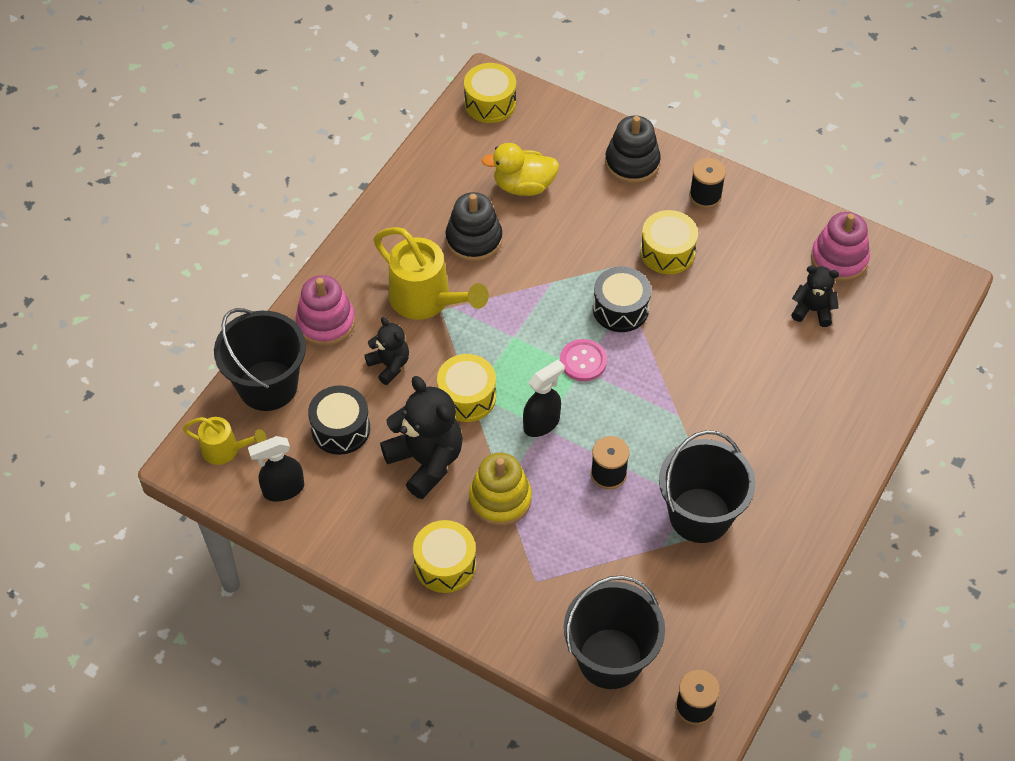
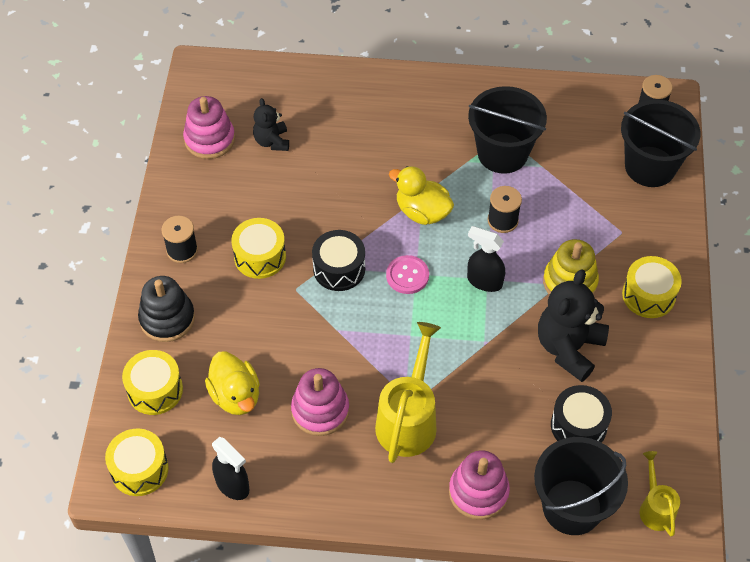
camera: 115 degrees left, 0 degrees up
black spray bottle [248,436,304,501] -> black spray bottle moved to [212,437,249,500]
black teddy bear [364,317,409,385] -> none
yellow drum [437,354,496,422] -> yellow drum moved to [122,350,183,415]
black stacking toy [446,192,502,262] -> pink stacking toy [291,368,349,436]
none -> yellow duck [389,166,454,225]

